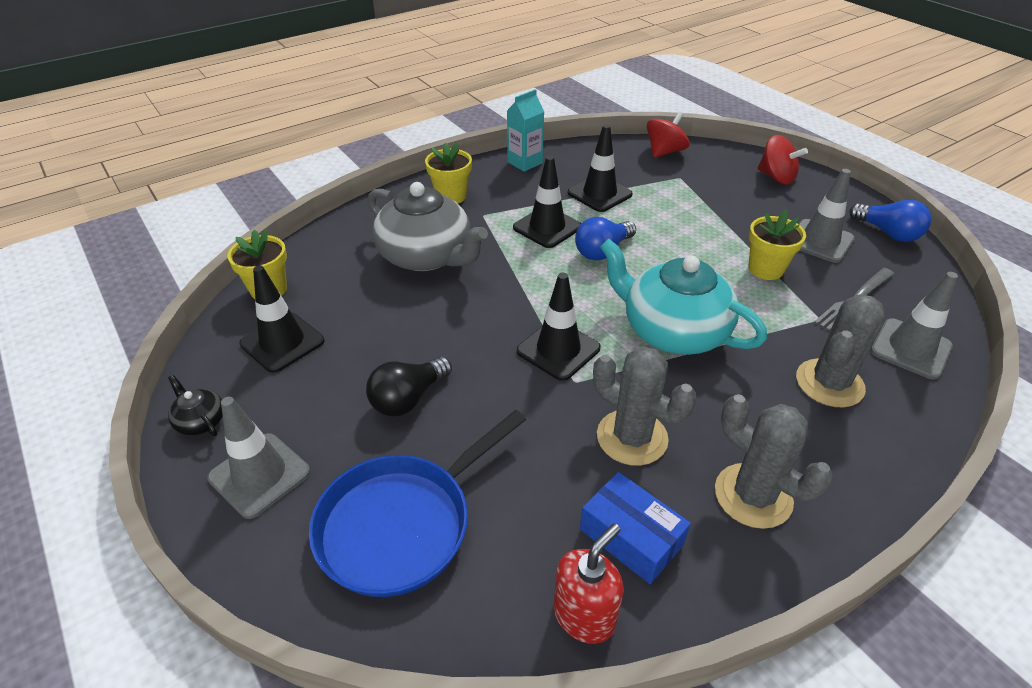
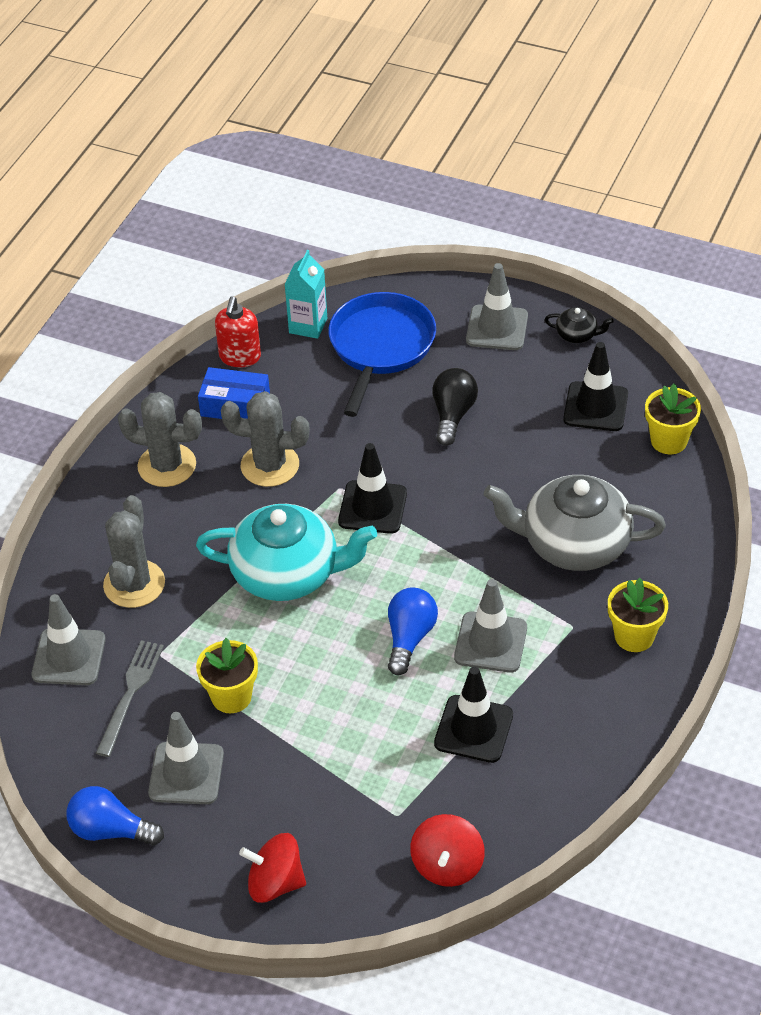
camera: 150 degrees right, 5 degrees up
turquoise carton [507,89,544,172] -> turquoise carton moved to [284,250,327,339]
black traffic cone [513,156,581,248] -> grey traffic cone [454,579,527,673]

